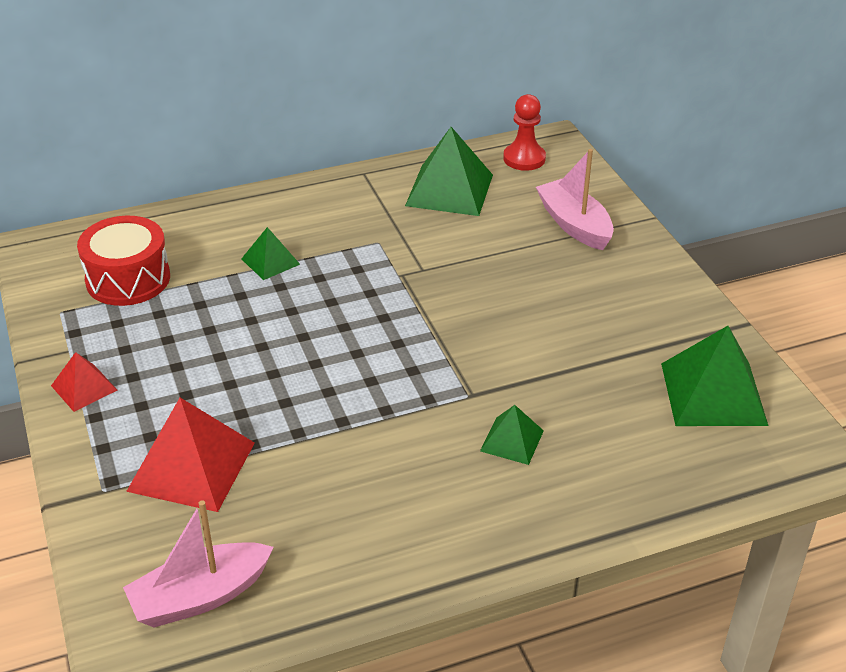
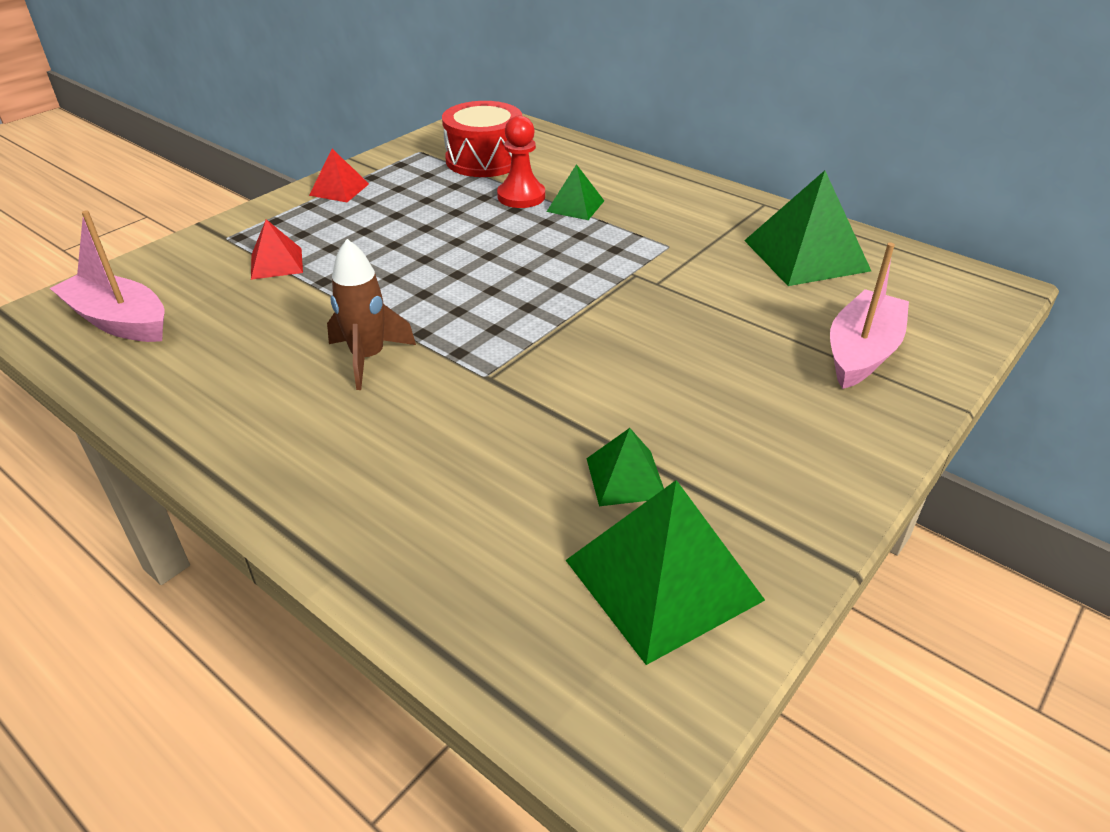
camera: 60 degrees right, 0 degrees up
red pyramid [126,398,255,512] -> red pyramid [251,219,303,280], size x0.54
green pyramid [480,405,544,465] -> green pyramid moved to [586,428,664,506]
red pawn [503,94,546,171] -> red pawn moved to [497,116,545,208]
none -> brown rocket [327,239,416,390]

